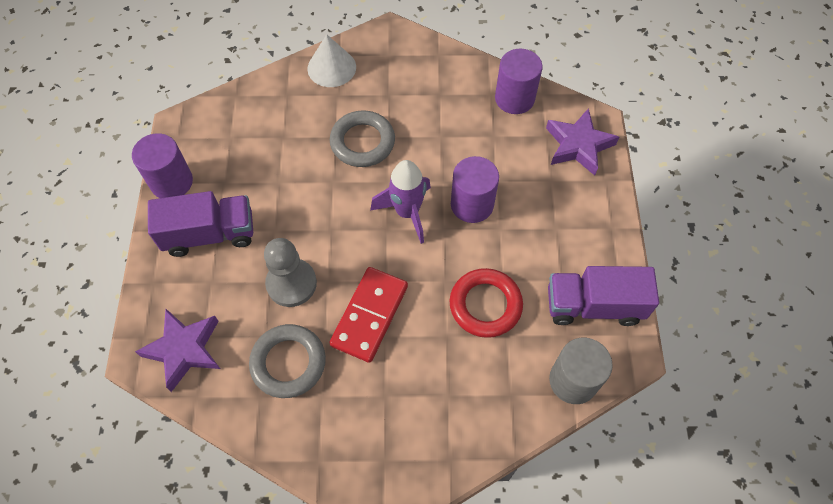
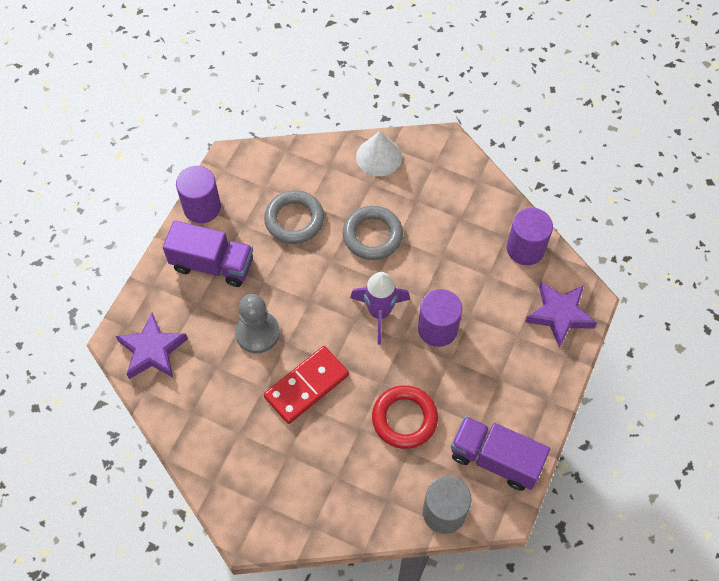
camera: 25 degrees right, 0 degrees up
grey ring [249,324,326,398] -> grey ring moved to [264,190,324,244]

